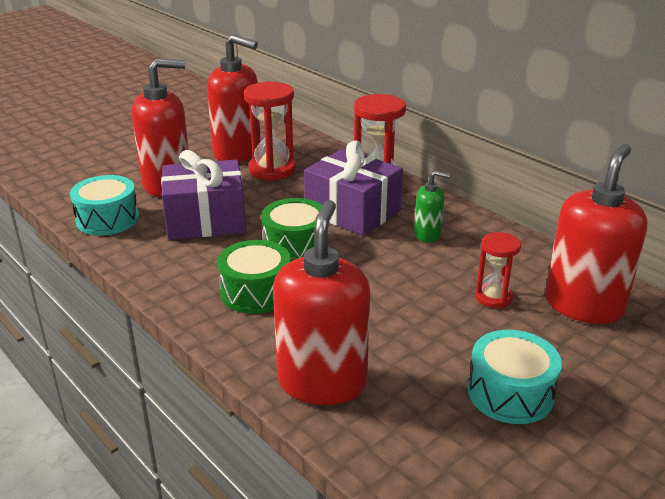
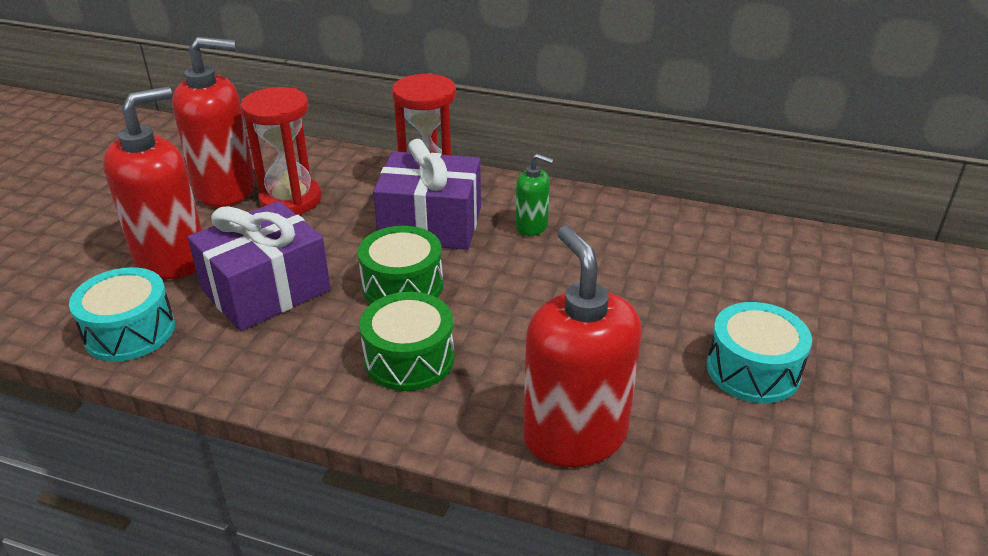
camera: 30 degrees left, 5 degrees up
green soap dispenser [414,171,450,243] -> green soap dispenser turned 45 degrees clockwise [515,154,554,236]
red hourglass [475,232,521,308] -> none
red soap dispenser [545,144,648,324] -> none

